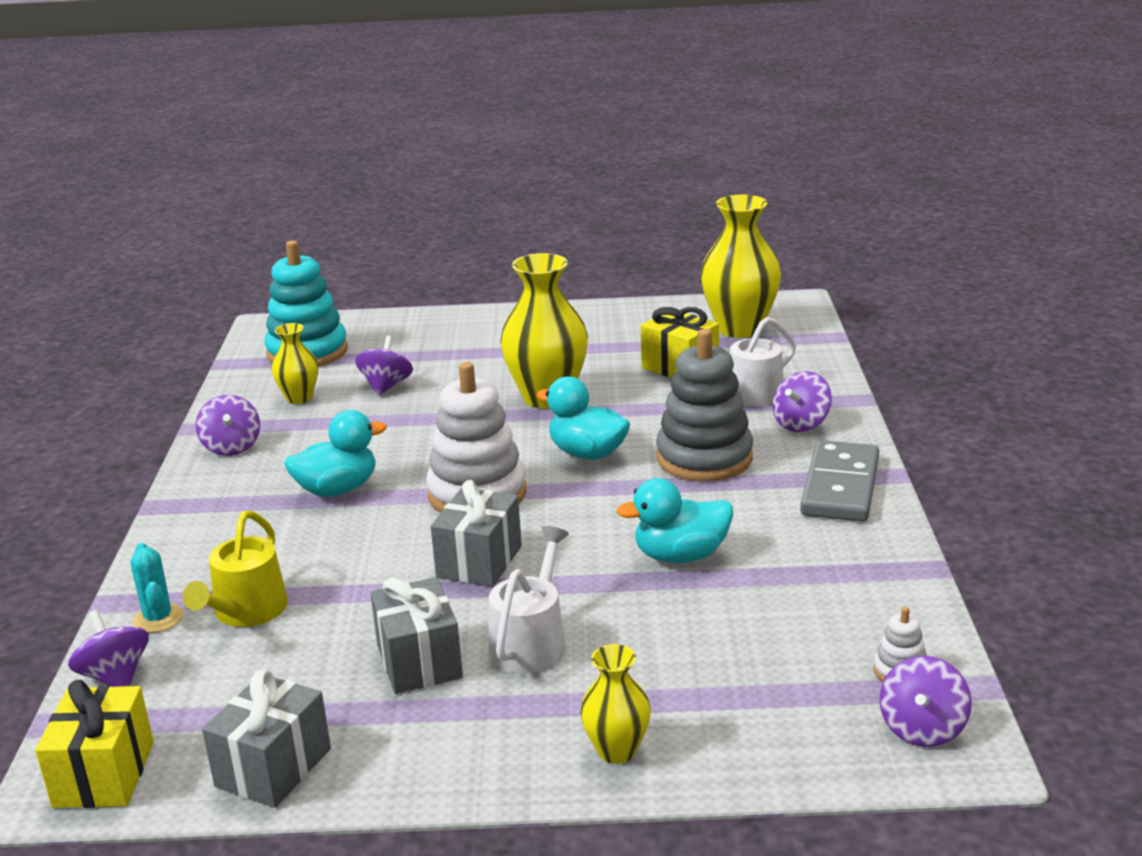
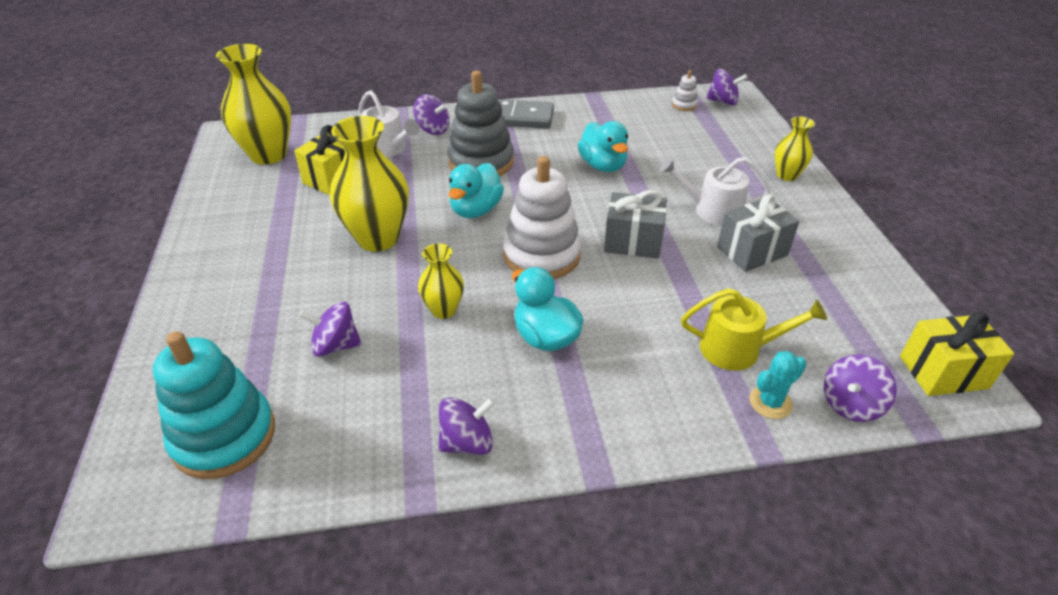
camera: 100 degrees left, 15 degrees up
grey gift [202,669,331,808] -> none
yellow vase [272,323,318,404] -> yellow vase moved to [418,243,464,319]

